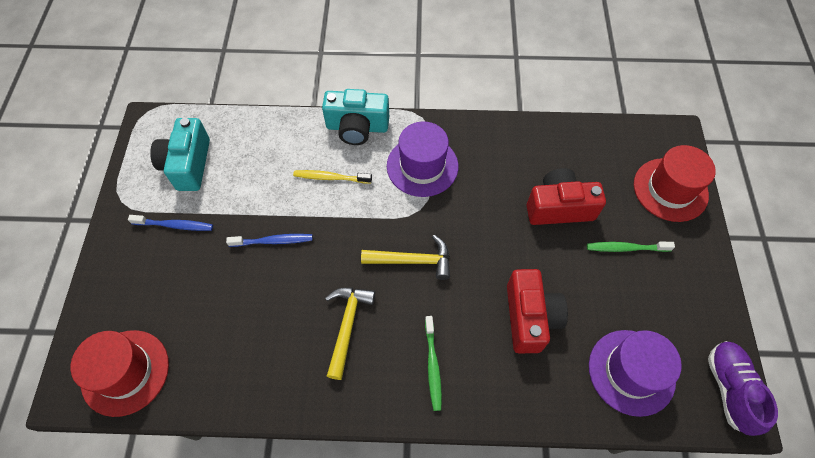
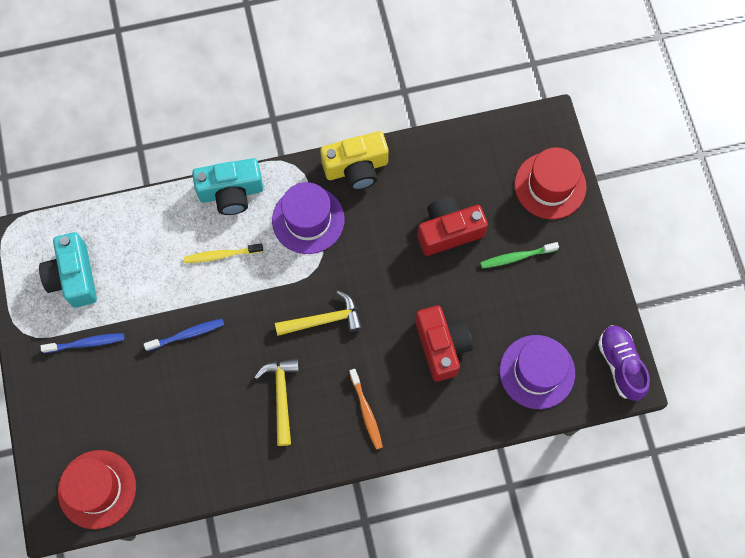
camera: 15 degrees left, 10 degrees up
green toothbrush [425,316,442,411] -> orange toothbrush [349,369,383,450]
none -> yellow camera [320,131,388,190]

